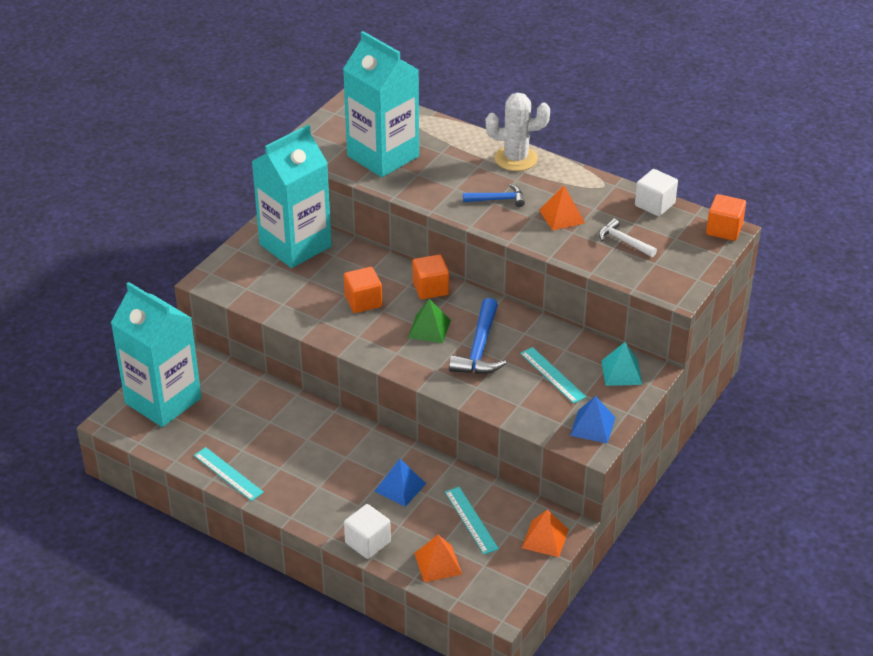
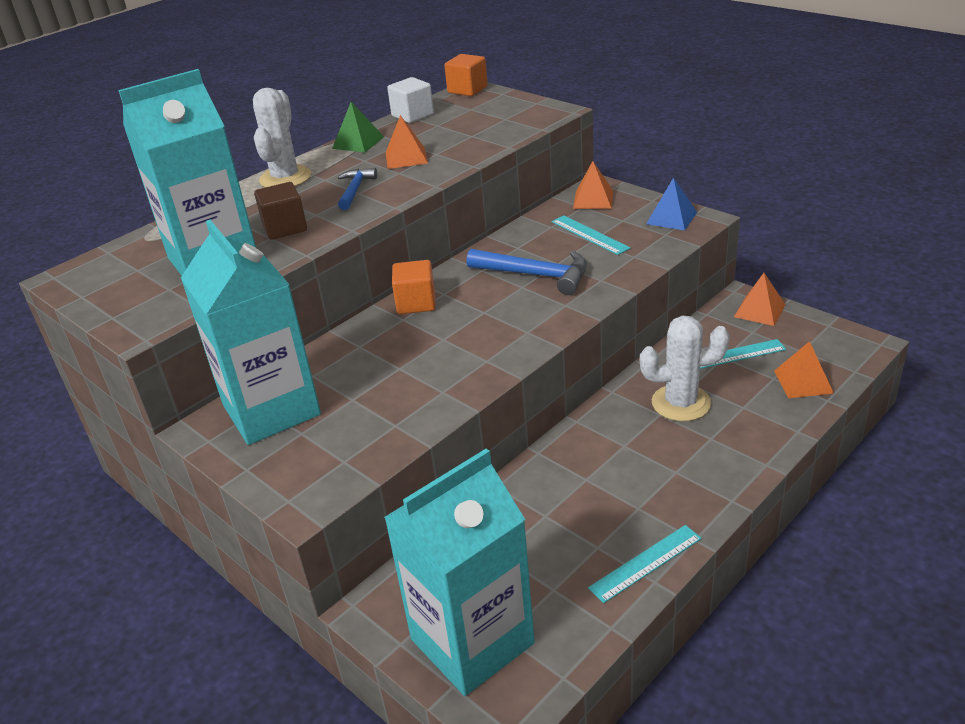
camera: 75 degrees left, 5 degrees down
orange cube [344,267,382,313] -> none
white cube [344,504,391,559] -> none
blue pyramid [375,459,426,507] -> white cactus [640,316,730,422]
green pyramid [408,299,451,344] -> green pyramid moved to [332,102,384,153]
turquoise ruler [520,347,586,404] -> turquoise ruler turned 75 degrees clockwise [552,216,631,255]
white hammer [599,219,657,257] -> none
turquoise pyramid [601,342,643,386] -> orange pyramid [573,161,613,209]
none -> brown cube [254,182,307,240]

